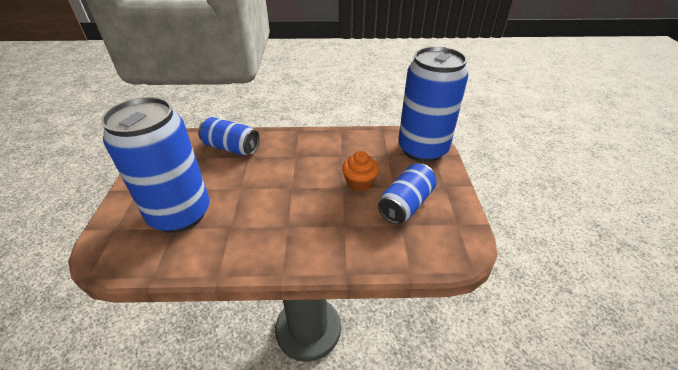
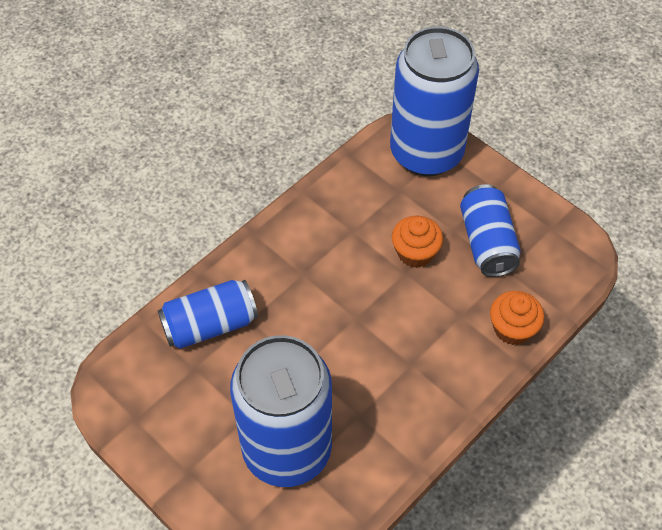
camera: 45 degrees left, 15 degrees up
none -> orange cupcake [490,291,544,345]

